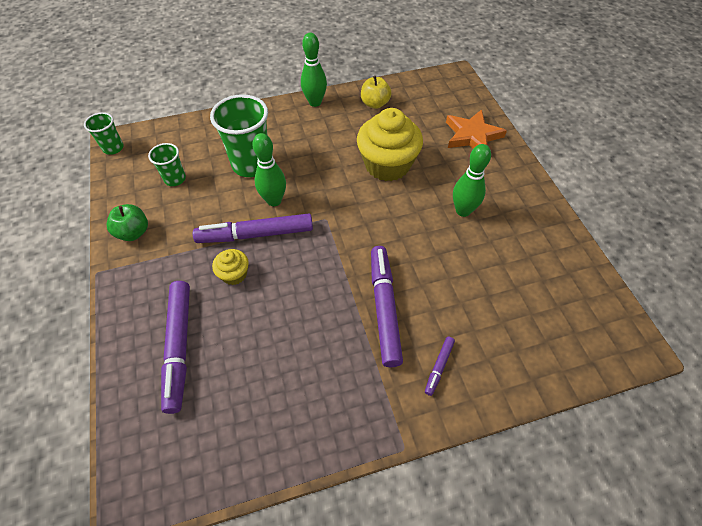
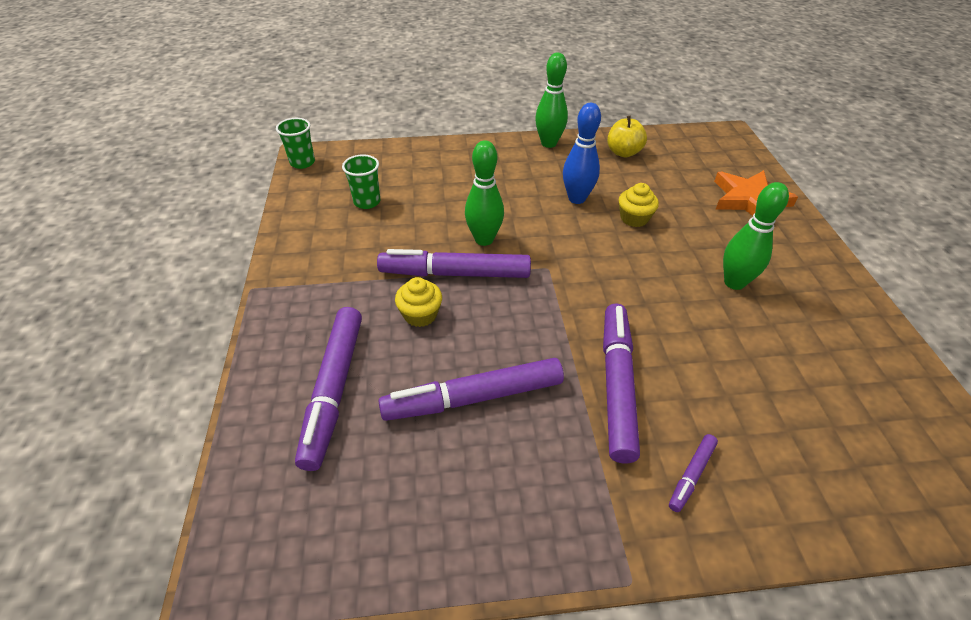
camera: 10 degrees right, 10 degrees down
green apple [107,204,148,241] -> none
green cup [210,94,268,177] -> none
yellow cupcake [357,108,423,181] -> yellow cupcake [619,183,659,227], size x0.48
none -> purple marker [378,358,564,421]
none -> blue bowling pin [563,103,601,204]

